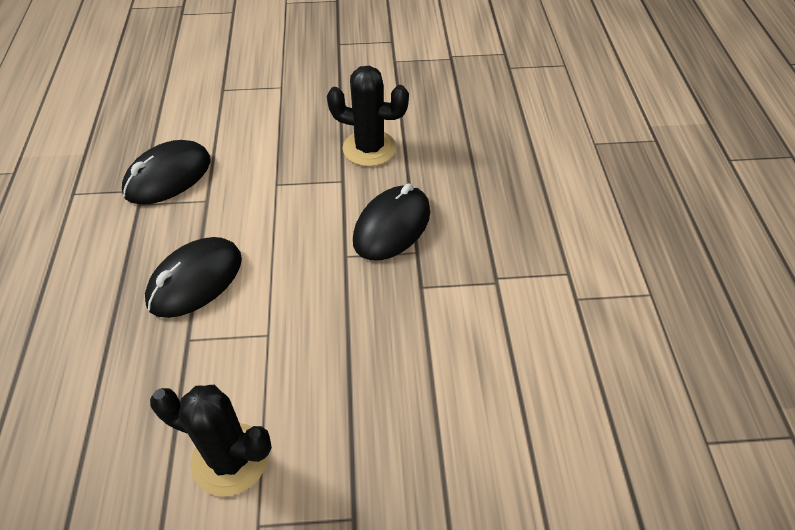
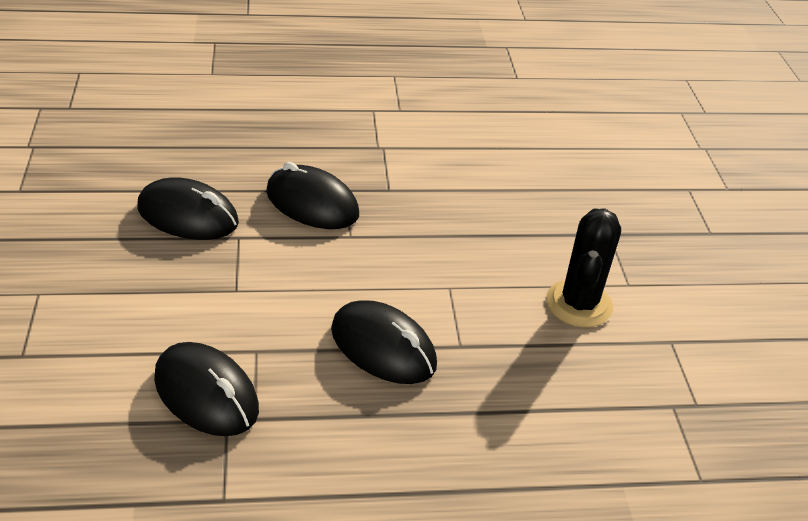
camera: 95 degrees left, 10 degrees down
black cactus [327,66,409,167] -> black mouse [137,177,239,240]

